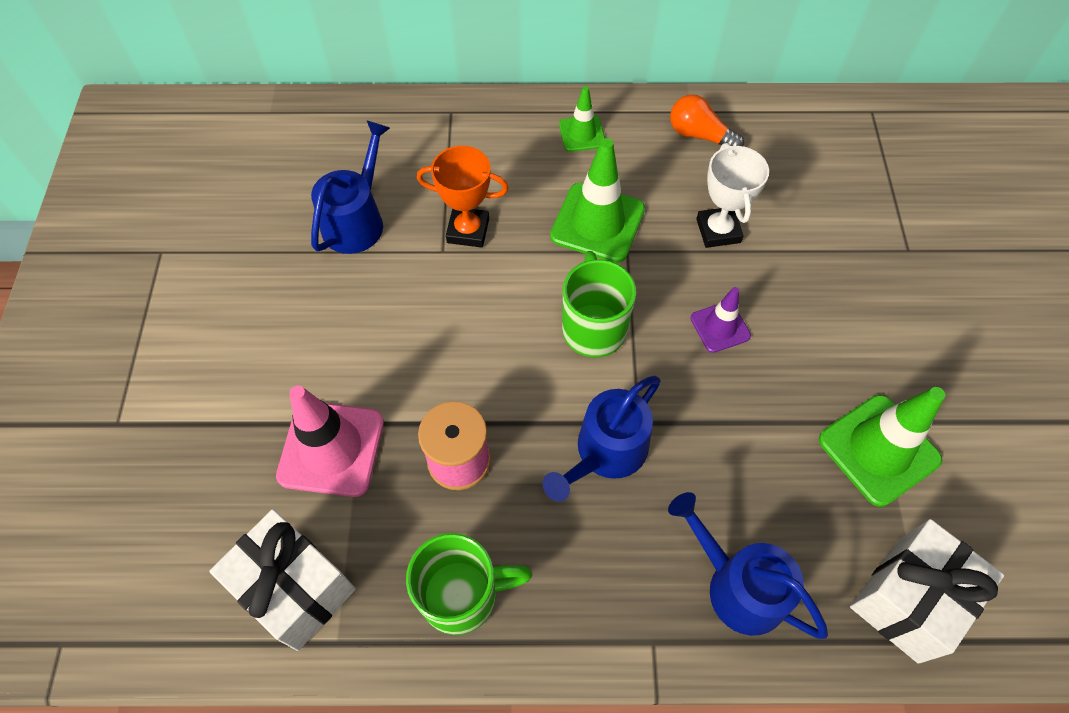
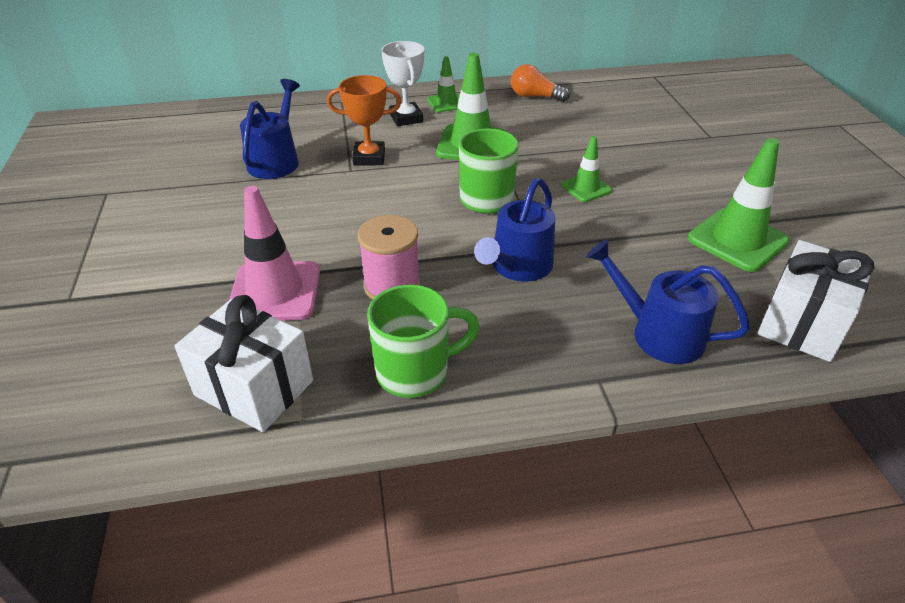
camera: 10 degrees left, 20 degrees down
purple traffic cone [690,287,751,353] -> green traffic cone [561,136,612,202]
white trophy [696,143,769,248] -> white trophy moved to [381,41,424,126]

